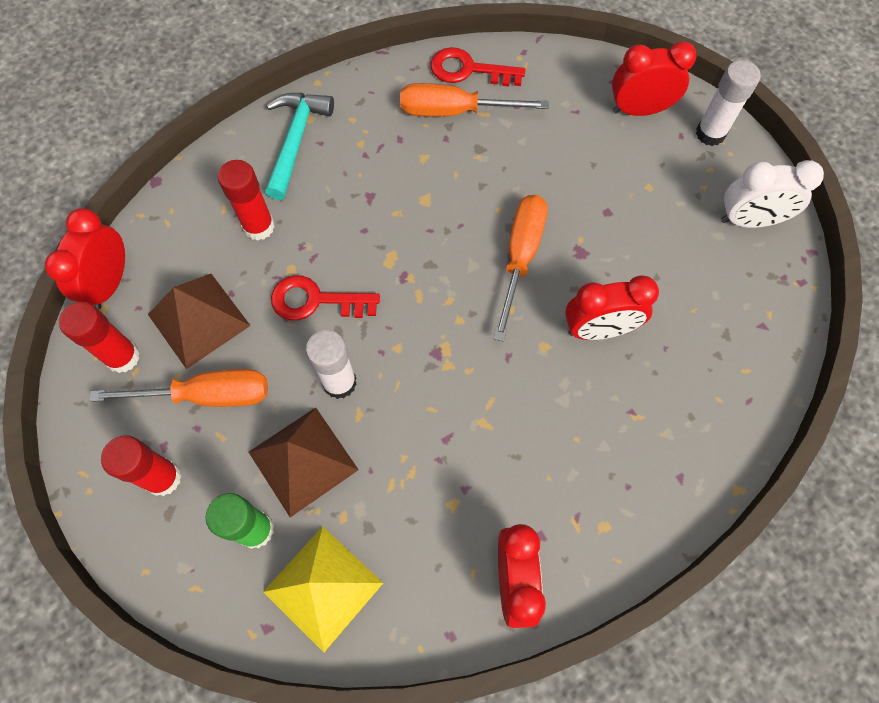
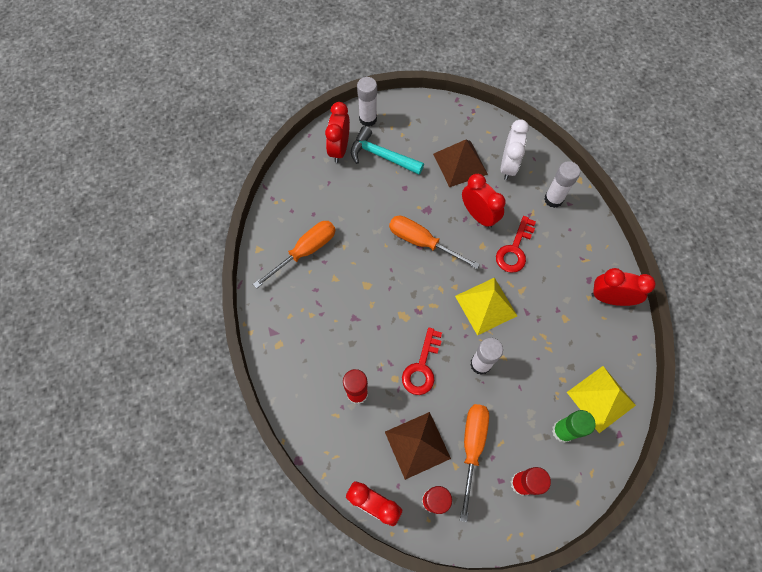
camera: 75 degrees left, 0 degrees up
brown pyramid [249,407,359,517] -> brown pyramid moved to [433,140,488,187]
turquoise hammer [265,93,334,200] -> turquoise hammer moved to [351,126,424,175]
orange screwdriver [400,83,548,117] -> orange screwdriver turned 150 degrees counterclockwise [253,221,336,289]
red key [431,47,525,86] -> red key moved to [496,216,536,273]
red clock [565,275,659,340] -> red clock turned 45 degrees counterclockwise [462,174,505,228]
white clock [721,160,824,228] -> white clock moved to [501,119,529,180]
none -> yellow pyramid [455,277,517,336]
none -> white glue stick [544,161,580,208]

